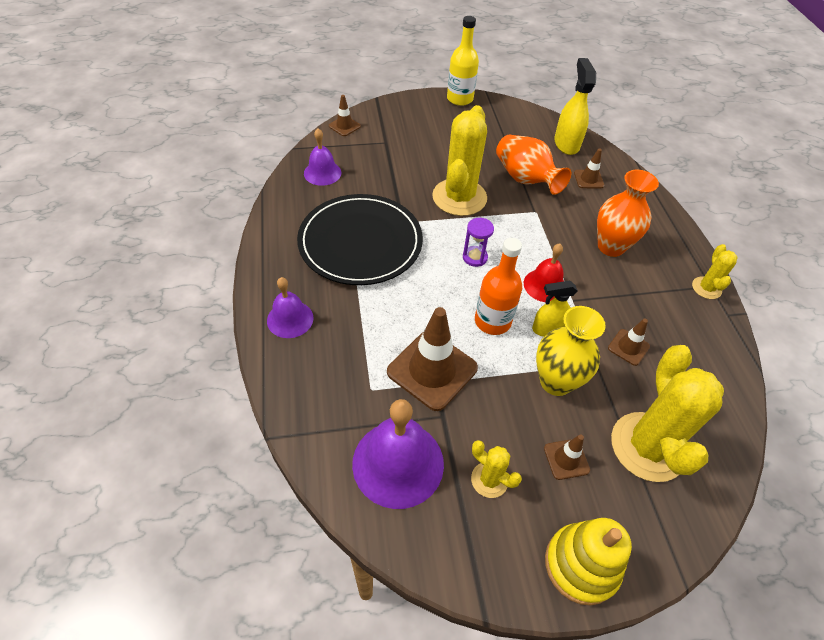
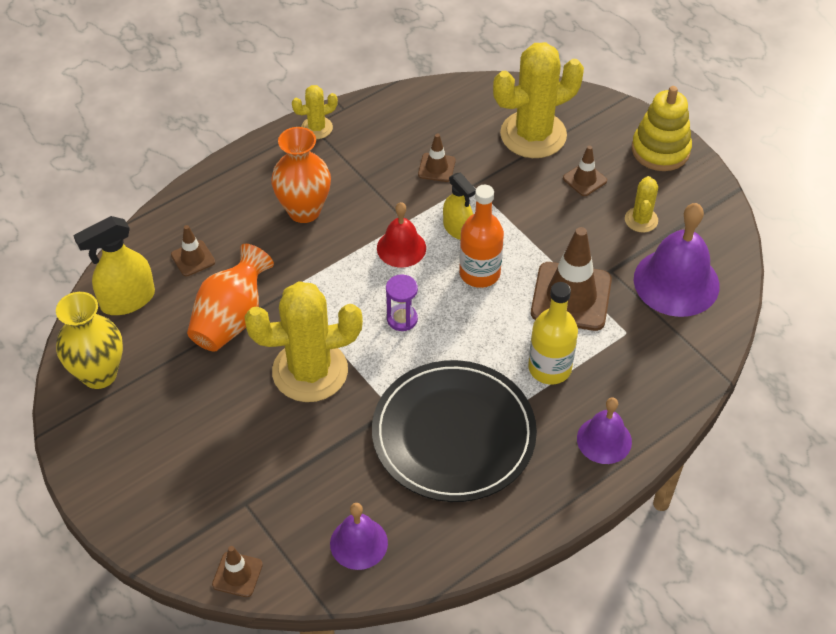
camera: 115 degrees left, 0 degrees up
yellow bottle [447,16,479,106] -> yellow bottle moved to [528,282,578,384]
yellow vase [536,306,606,396] -> yellow vase moved to [56,292,123,389]

